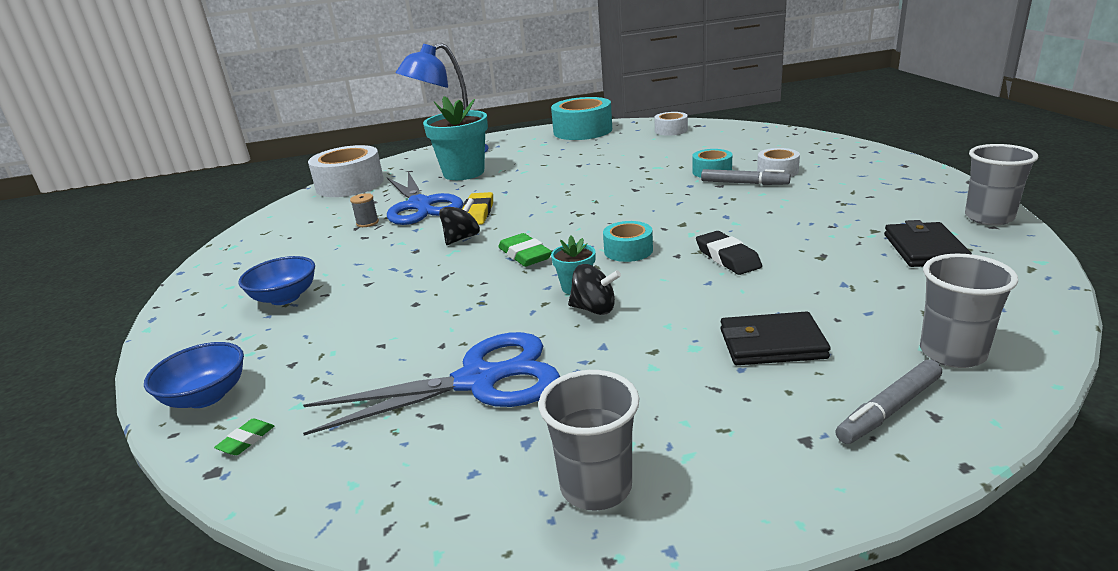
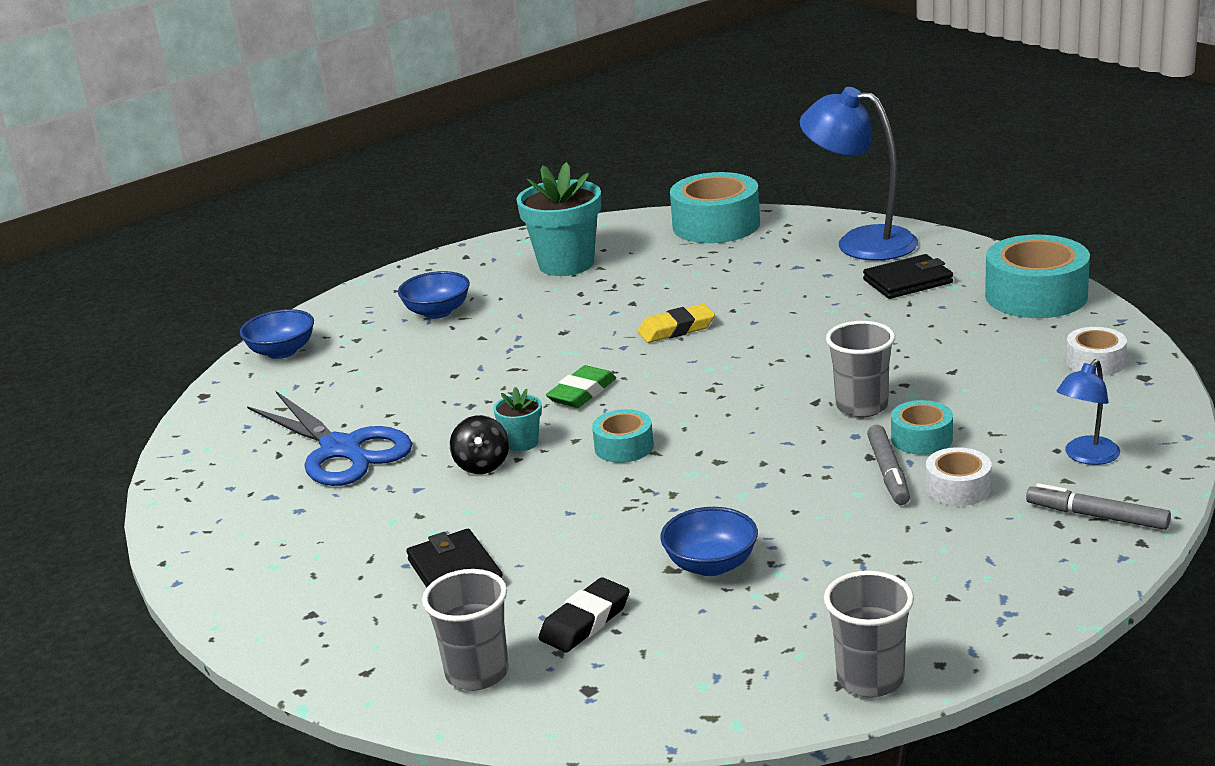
camera: 65 degrees right, 0 degrees up
green eraser [214,419,274,455] -> none
white tape [308,145,384,197] -> turquoise tape [670,172,760,243]
grey spool [350,193,379,227] -> none
blue scissors [387,171,463,225] -> none
turquoise flower pot [423,96,488,180] -> turquoise flower pot moved to [516,162,601,276]
black spinning top [439,198,480,245] -> none
grey cup [538,370,639,511] -> grey cup moved to [826,321,895,417]
black eraser [696,231,762,275] -> black eraser moved to [539,577,630,652]
grey marker [835,359,942,444] -> grey marker moved to [1026,483,1171,530]
black wallet [884,220,972,267] -> black wallet moved to [863,254,953,299]
none -> blue bowl [660,507,758,576]
none -> blue lamp [1056,359,1120,465]

